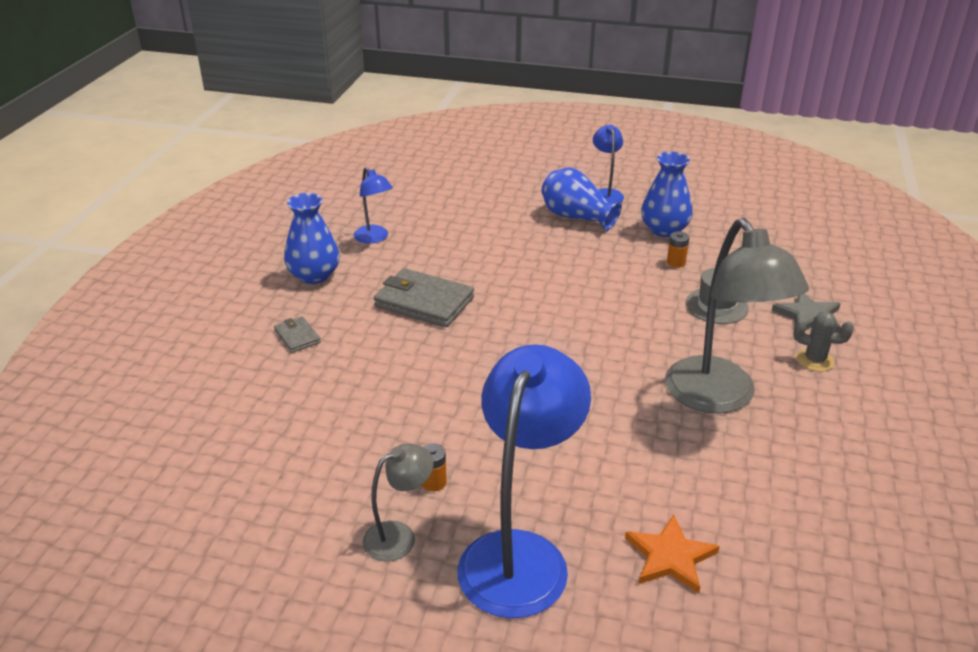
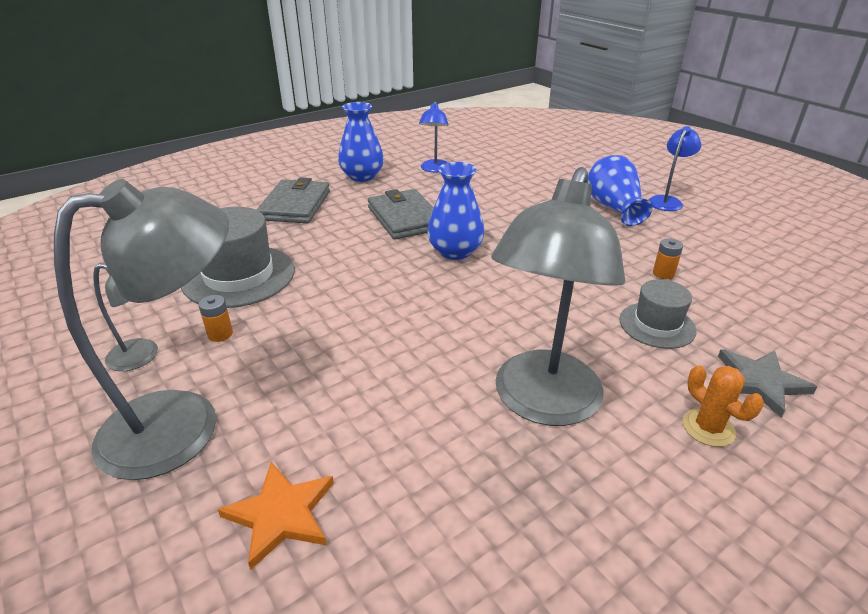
camera: 40 degrees right, 0 degrees up
grey wallet [274,316,321,353] -> grey wallet [256,178,330,223], size x1.97
blue lamp [457,344,591,618] -> grey lamp [54,179,229,480]
blue vase [641,152,693,237] -> blue vase moved to [427,162,485,260]
grey cactus [793,312,854,372] -> orange cactus [683,365,764,447]
none -> grey hat [181,207,295,308]

